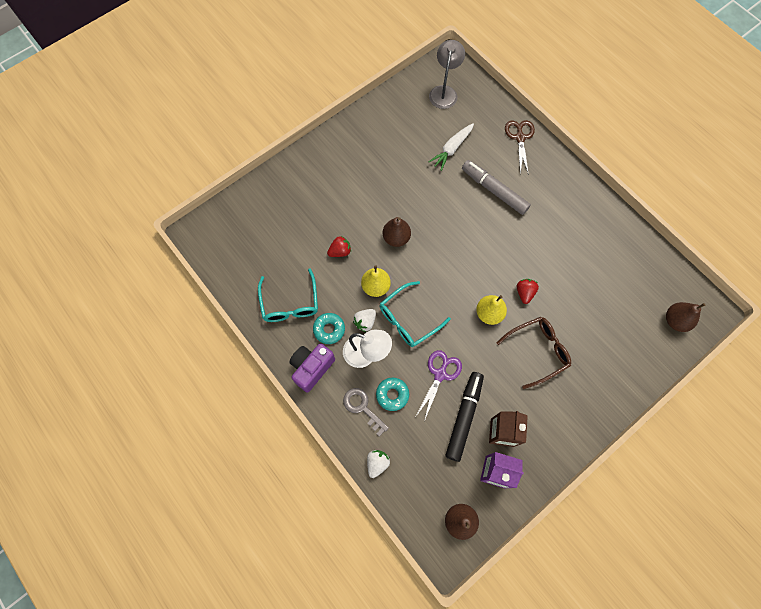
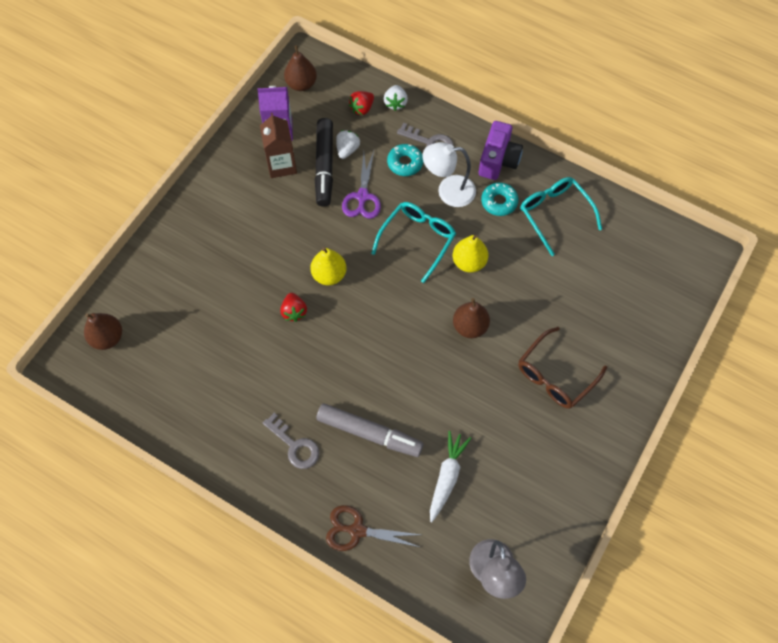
camera: 160 degrees right, 5 degrees down
red strawberry [327,236,351,257] -> red strawberry moved to [349,91,374,115]
white strawberry [353,309,376,332] -> white strawberry moved to [336,130,360,159]
brown glasses [496,317,571,389] -> brown glasses moved to [518,327,607,409]
brown scissors [505,120,535,175] -> brown scissors turned 120 degrees clockwise [326,505,421,551]
none -> grey key [263,413,319,469]

